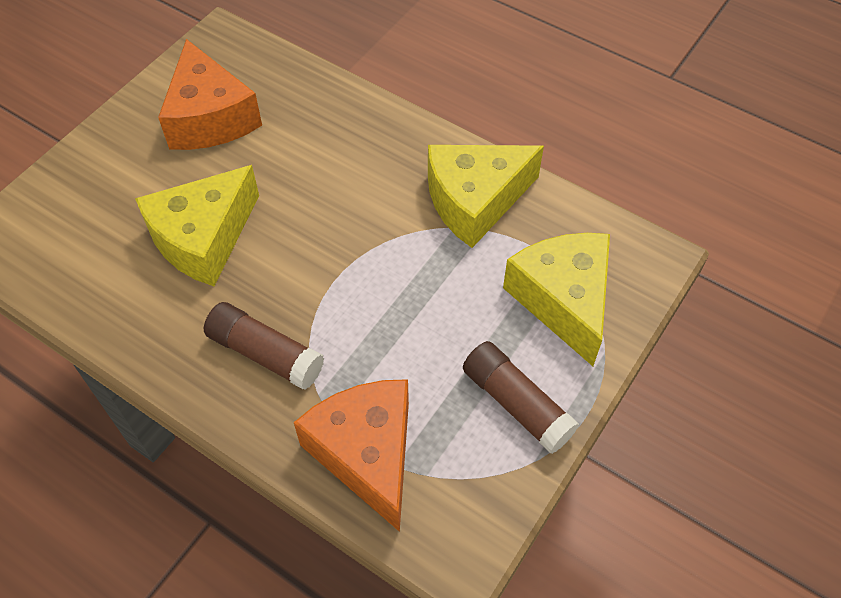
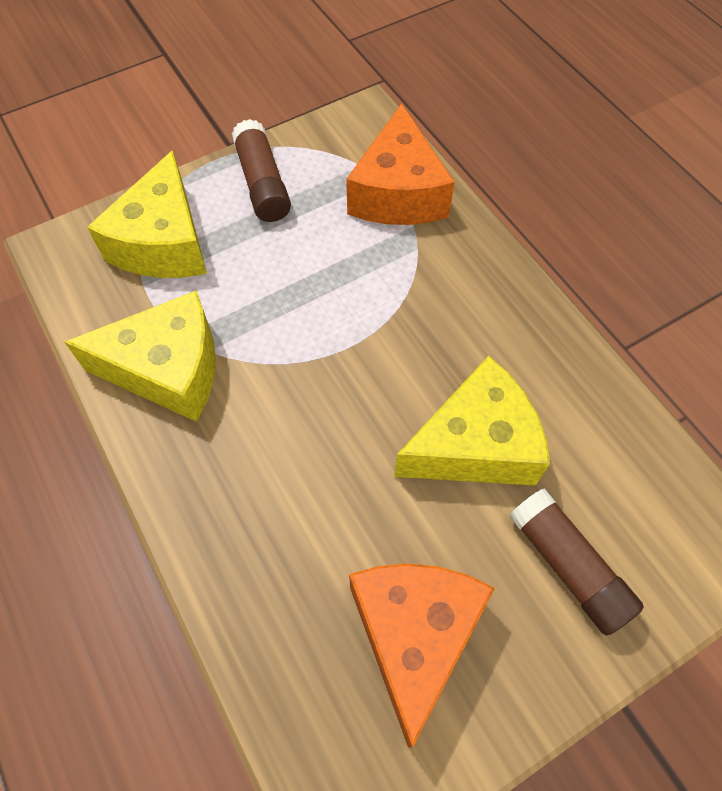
camera: 155 degrees left, 5 degrees up
brown glue stick [204,302,324,390] -> brown glue stick moved to [509,488,644,636]

